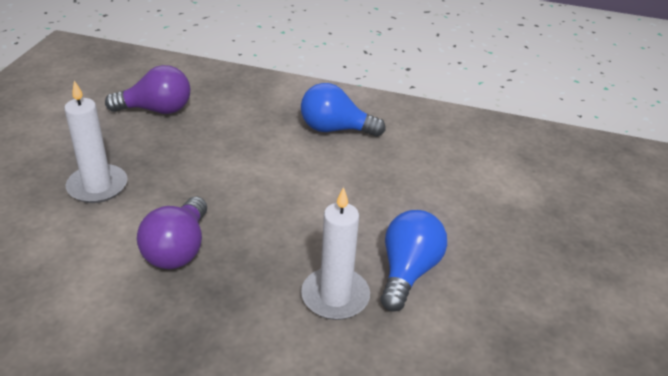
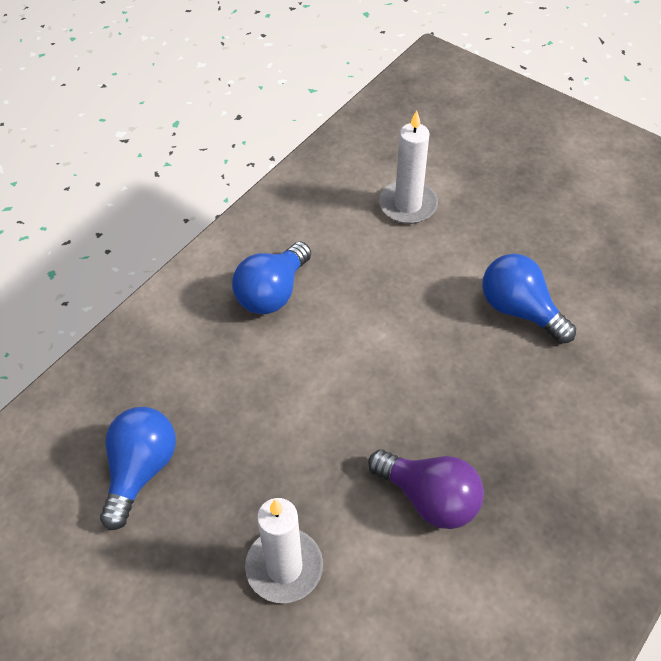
camera: 65 degrees left, 15 degrees up
purple light bulb [105,65,190,114] -> blue light bulb [100,407,176,530]
white candle [301,187,370,320] -> white candle moved to [379,110,438,224]

